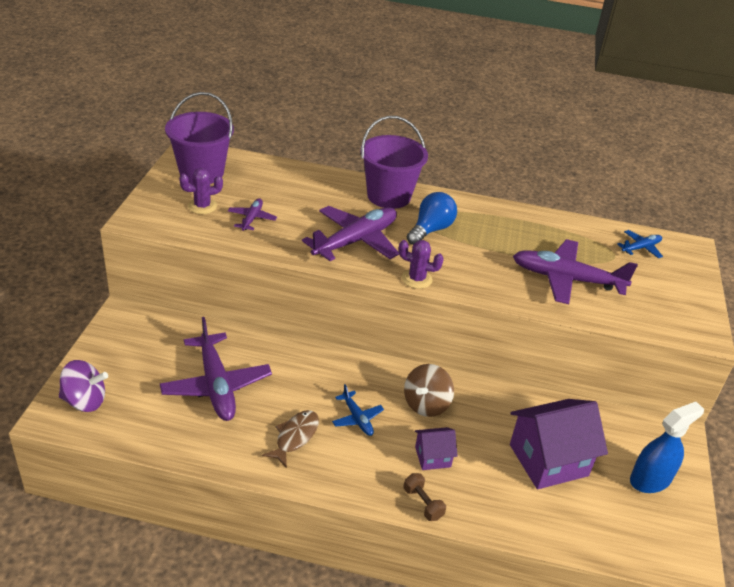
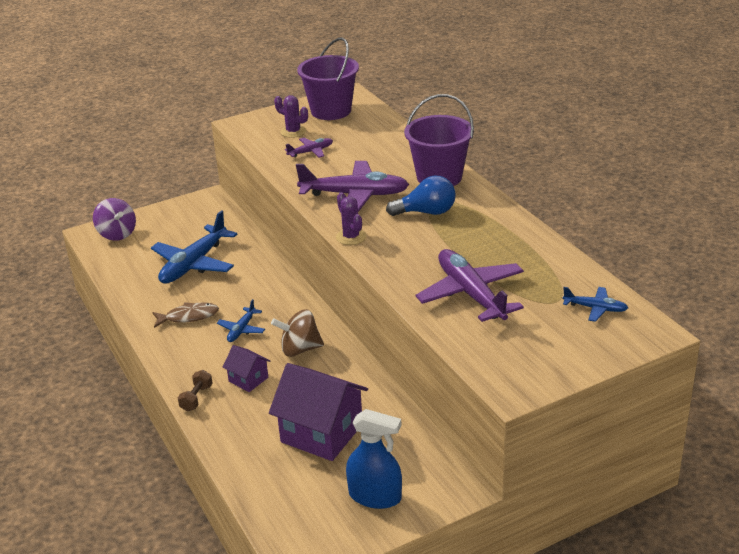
camera: 55 degrees right, 5 degrees down
purple plane [160,317,272,421] -> blue plane [151,210,238,284]

